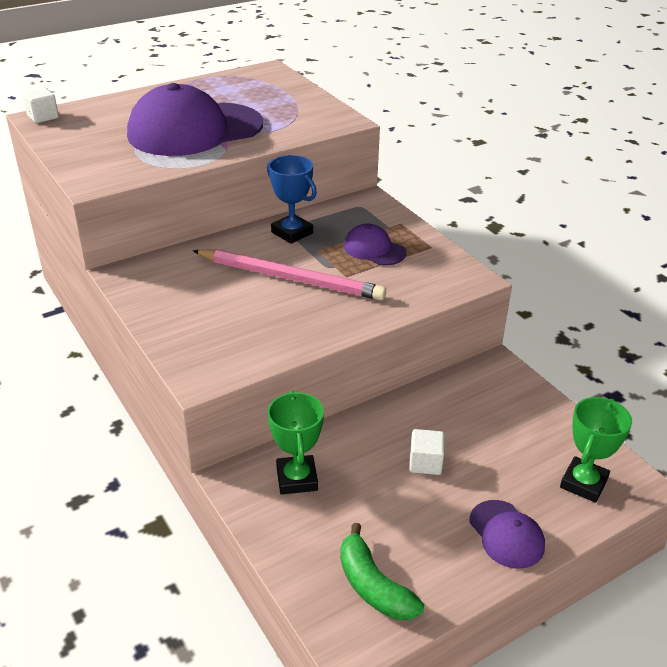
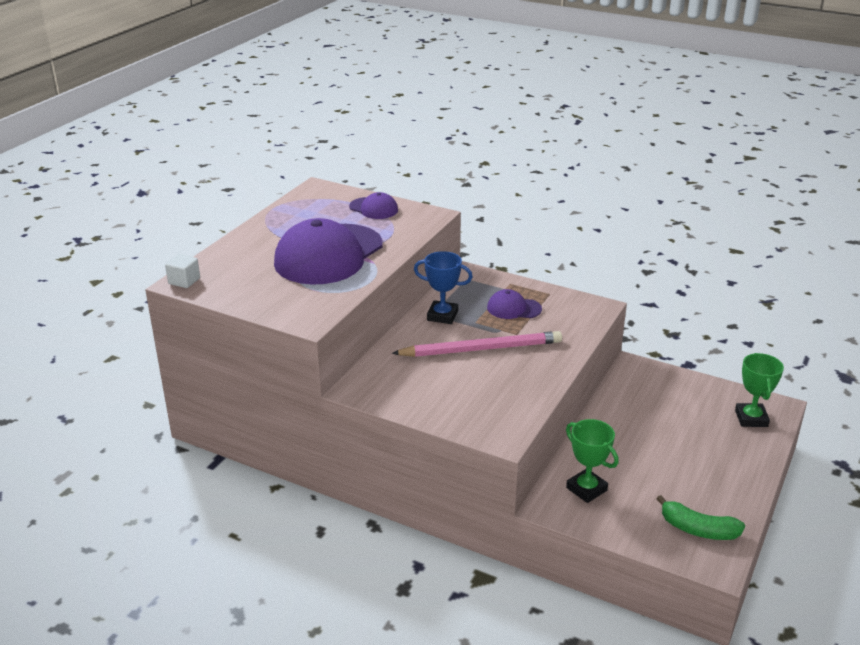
camera: 30 degrees left, 5 degrees down
white cube [409,429,445,475] -> none
purple cap [469,500,545,569] -> purple cap moved to [349,192,398,219]

